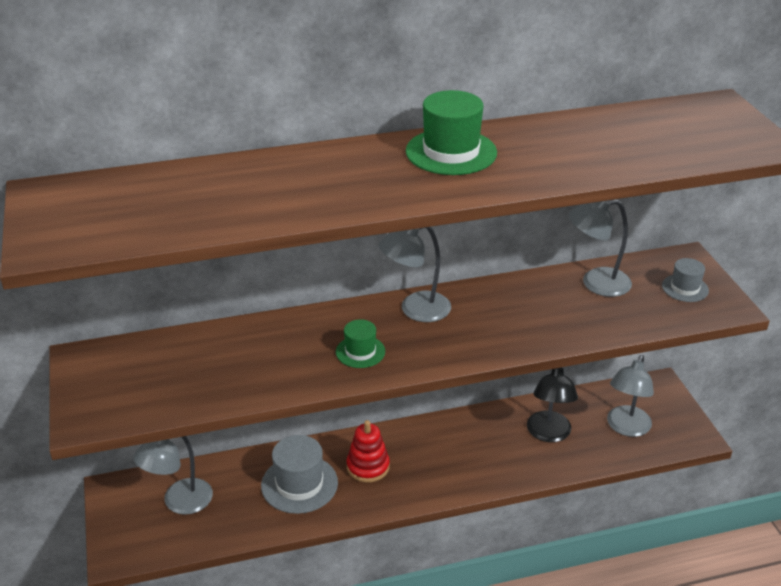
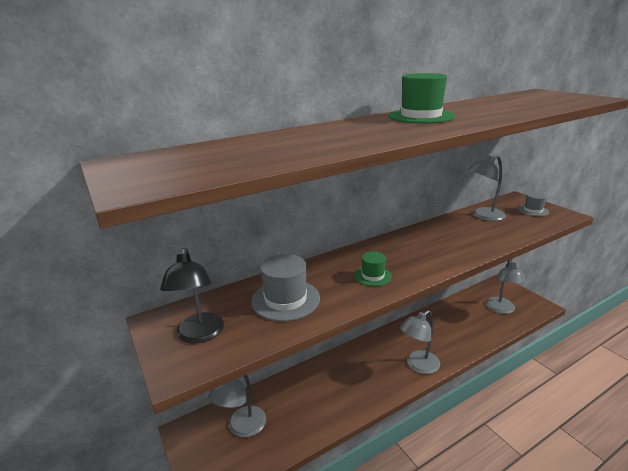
camera: 15 degrees left, 10 degrees down
grey hat [261,435,338,514] -> grey hat moved to [251,254,320,321]
red stacking toy [346,420,390,482] -> none
grey lamp [379,227,451,322] -> grey lamp moved to [400,310,440,374]
black lamp [527,367,578,442] -> black lamp moved to [160,248,224,343]

